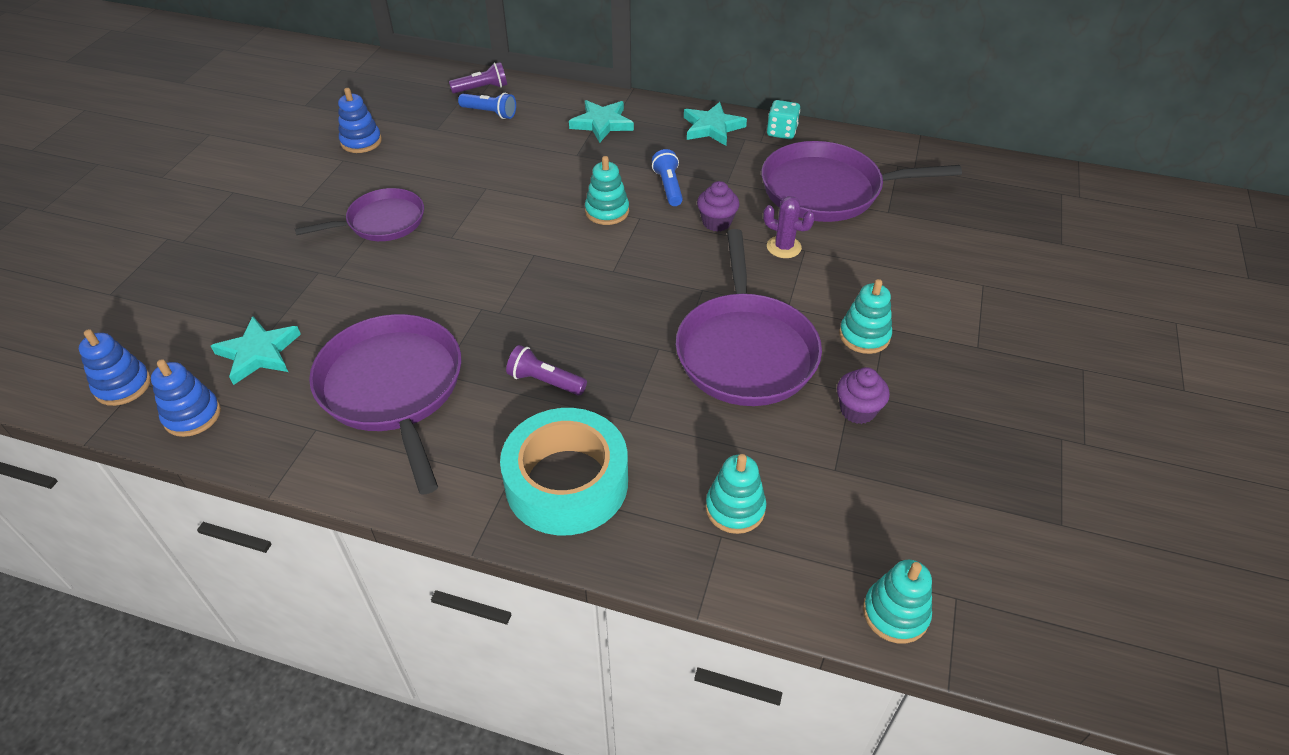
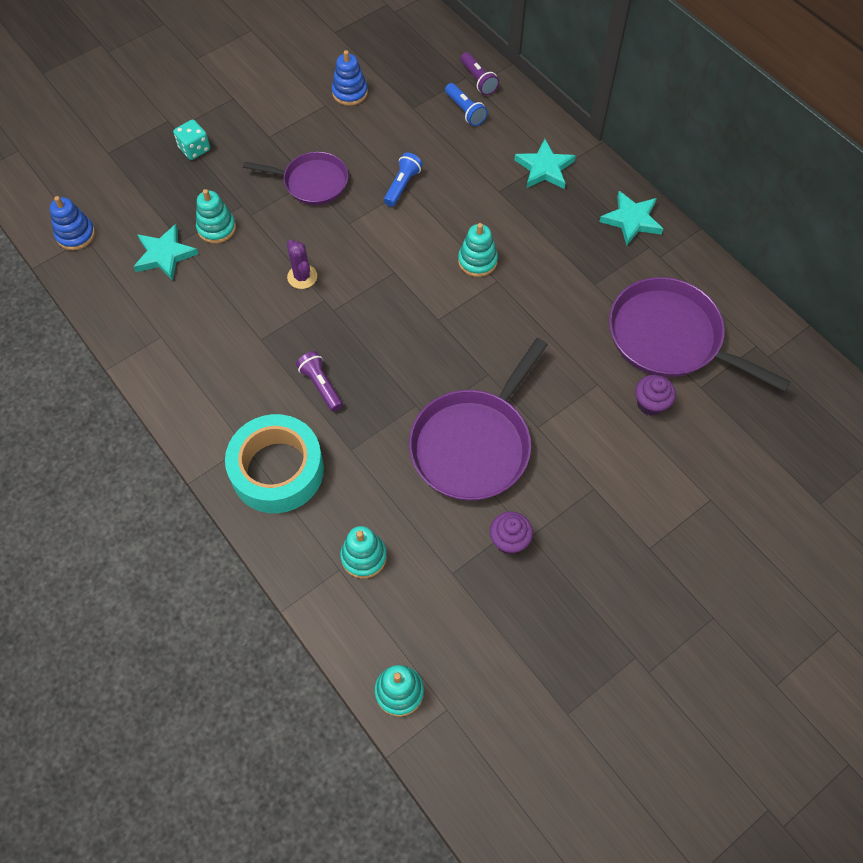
camera: 35 degrees right, 15 degrees up
blue stacking toy [151,359,221,437] -> none
purple pan [309,314,461,495] -> none
purple flashlight [449,62,507,93] -> purple flashlight turned 45 degrees clockwise [460,52,499,95]
blue flashlight [652,149,683,206] -> blue flashlight moved to [384,152,423,207]
purple cupcake [697,181,739,232] -> purple cupcake moved to [635,375,676,416]
purple cactus [763,196,815,258] -> purple cactus moved to [287,240,317,289]
turquoise dice [767,100,800,139] -> turquoise dice moved to [173,120,210,160]
turquoise stacking toy [839,279,892,354] -> turquoise stacking toy moved to [196,189,236,244]

